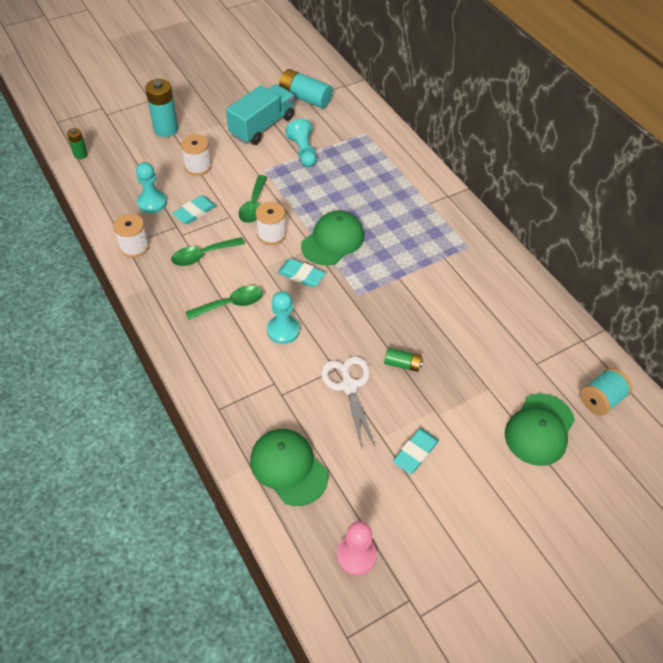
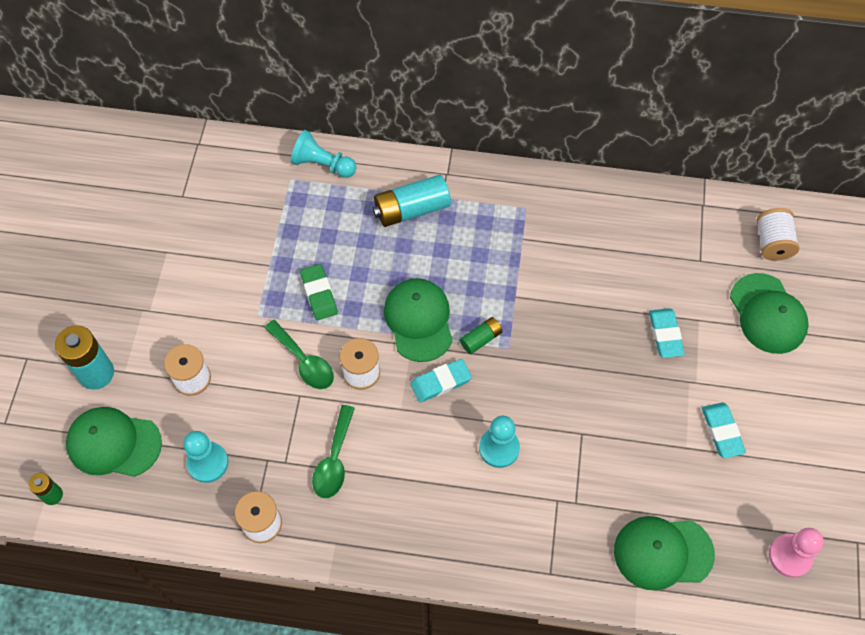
camera: 50 degrees left, 10 degrees up
turquoise eraser [172,195,217,224] -> turquoise eraser moved to [649,308,685,358]
green spoon [186,286,263,320] -> none
turquoise truck [226,84,294,145] -> none
turquoise battery [279,69,333,109] -> turquoise battery moved to [373,175,451,227]
turquoise pawn [285,119,317,167] -> turquoise pawn moved to [291,130,356,178]
white scissors [321,356,375,448] -> none
green battery [384,348,423,372] -> green battery moved to [460,317,503,354]
turquoise spool [580,368,632,416] -> white spool [757,208,799,260]
none -> green cap [66,407,162,477]
none -> green eraser [300,264,338,320]

